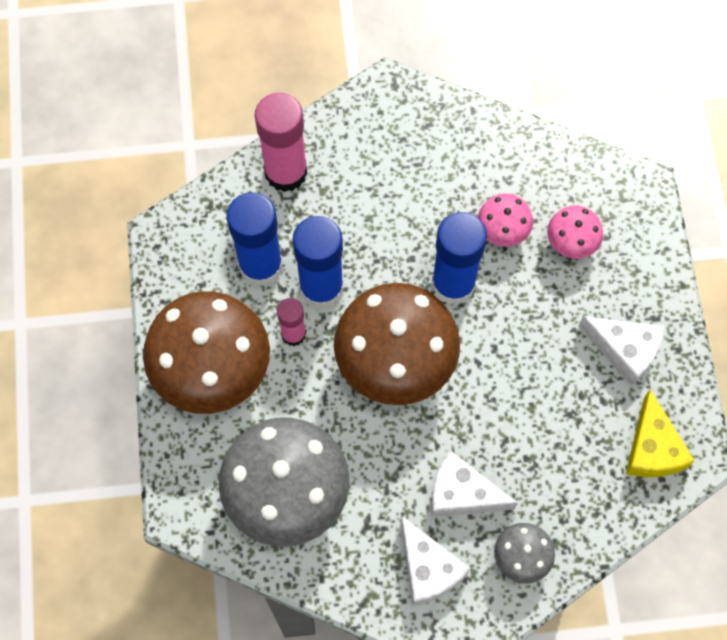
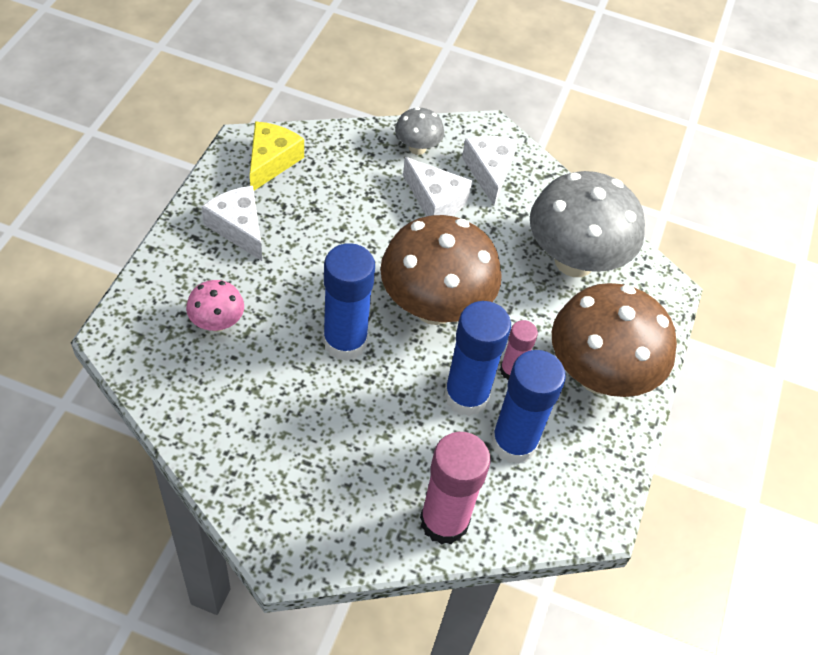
camera: 160 degrees left, 15 degrees down
pink mushroom [478,194,533,246] -> none

